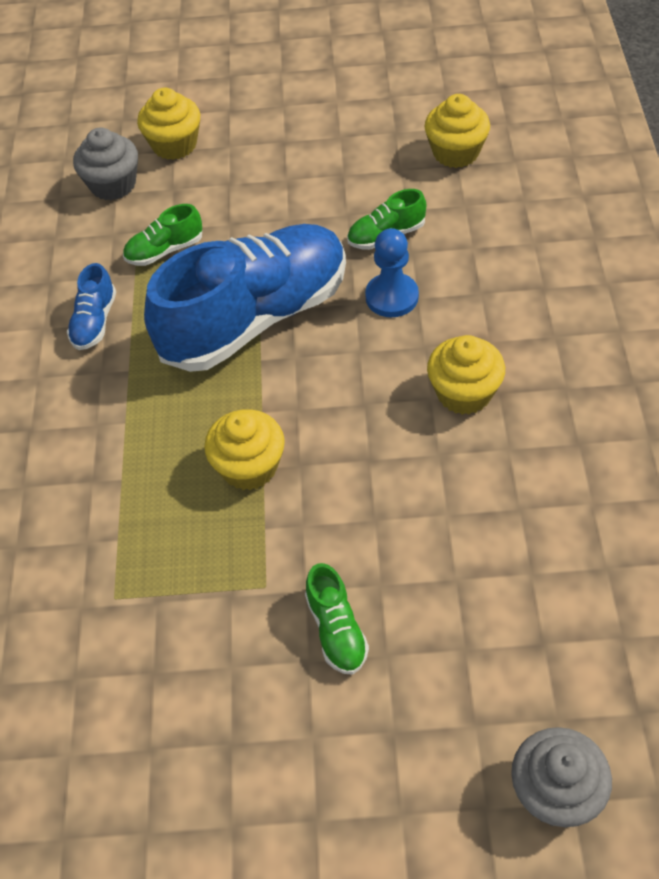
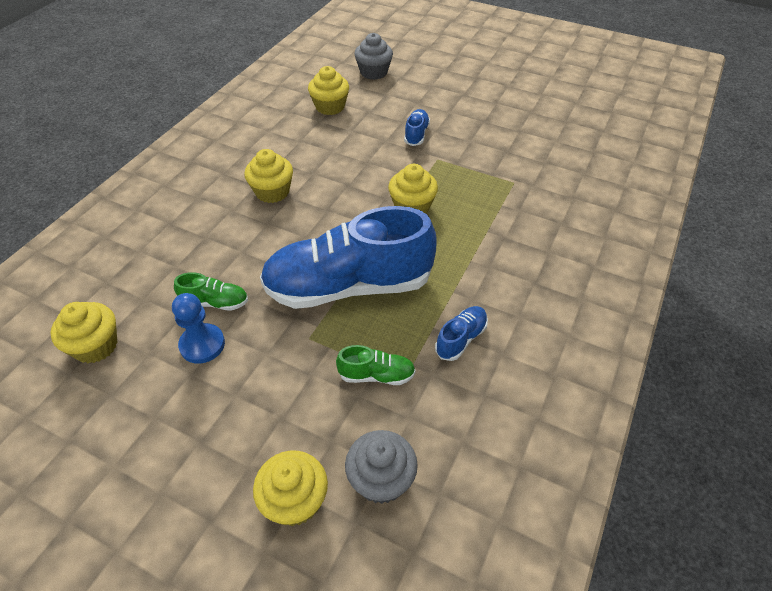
camera: 155 degrees left, 5 degrees down
green shoe [305,563,369,675] -> blue shoe [404,109,430,146]
blue pawn [365,228,419,317] -> blue pawn moved to [172,293,225,364]
none -> yellow cupcake [308,66,349,115]

